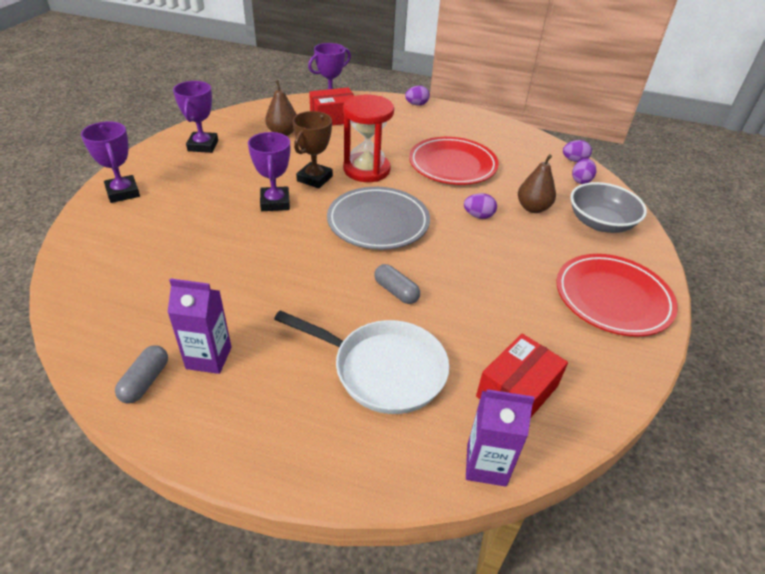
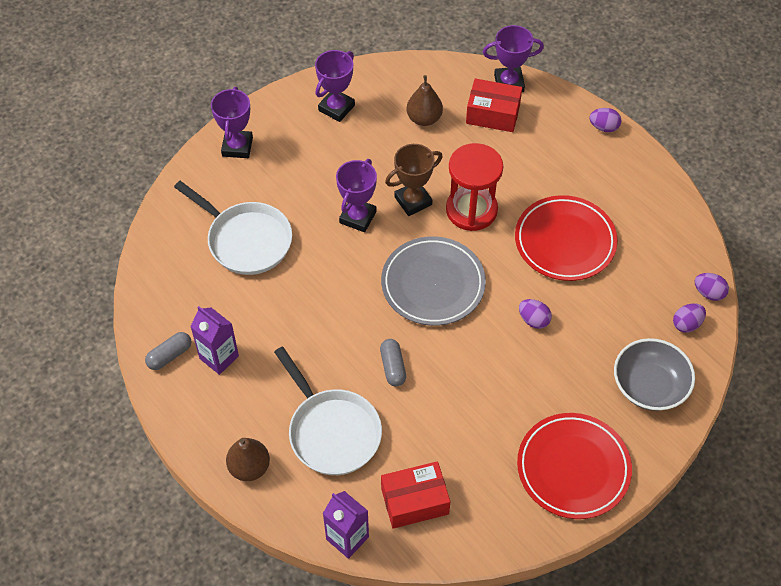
camera: 35 degrees right, 15 degrees up
brown pear [518,154,556,213] -> brown pear moved to [226,438,270,481]
none -> white pan [174,181,292,275]

